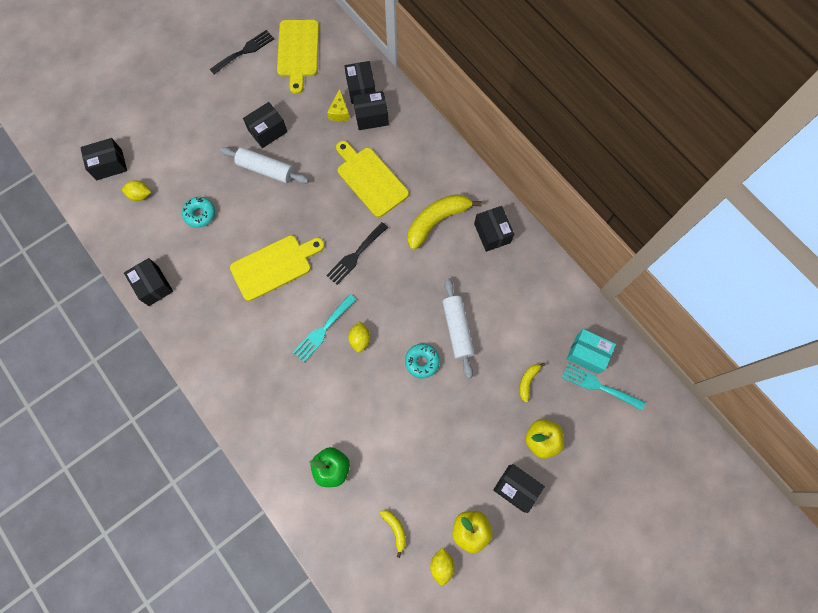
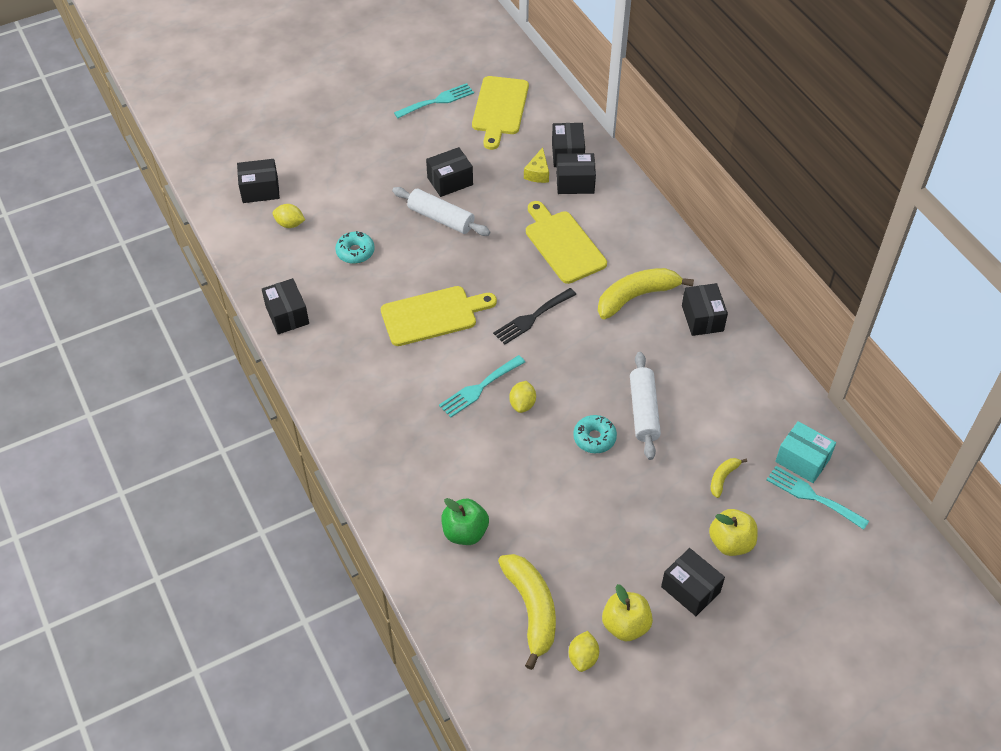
camera: 10 degrees right, 20 degrees down
black fork [210,30,274,74] -> turquoise fork [394,83,474,118]
yellow banana [380,510,406,558] -> yellow banana [498,554,556,670], size x2.08

